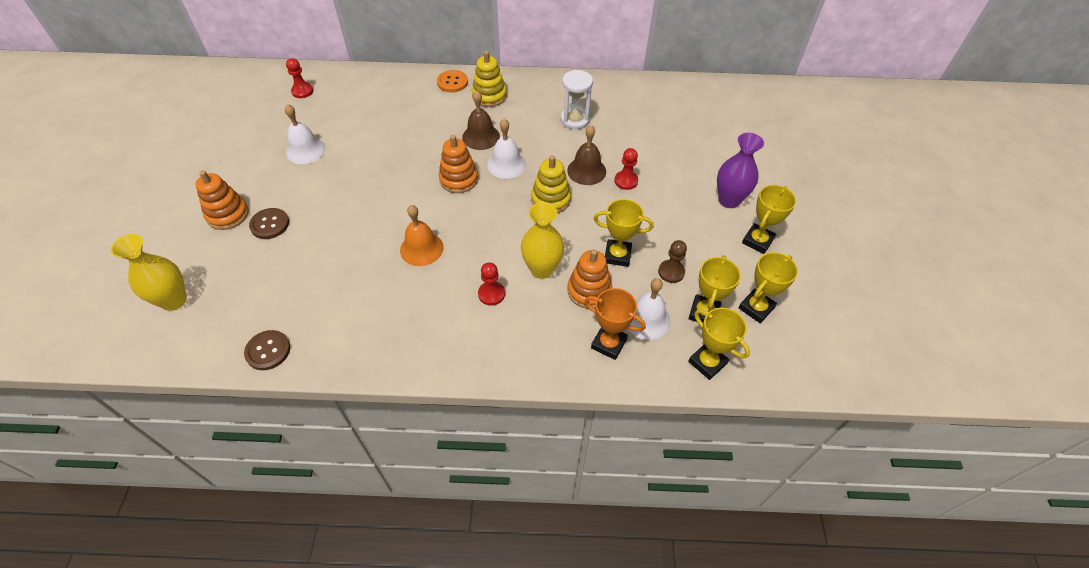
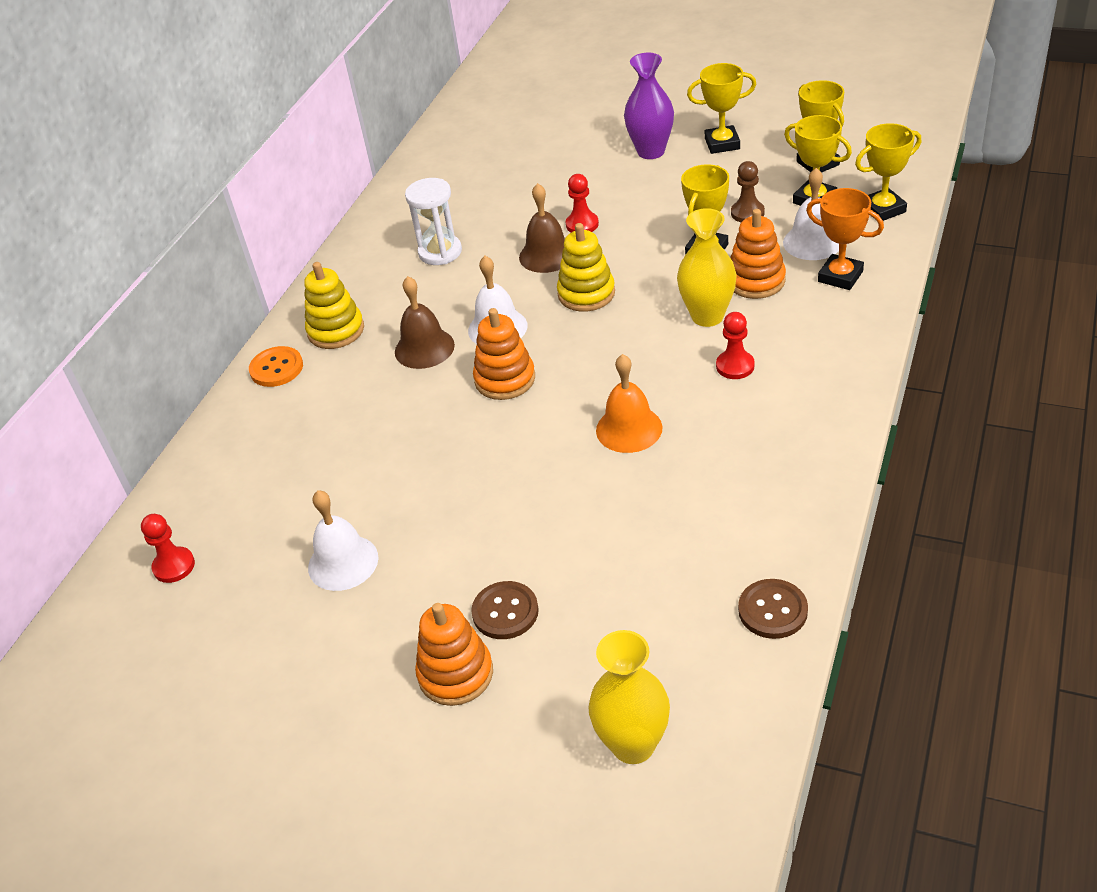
camera: 65 degrees left, 10 degrees down
orange trophy [584,288,646,360] -> orange trophy turned 75 degrees clockwise [806,188,884,290]
yellow trophy [742,185,796,254] -> yellow trophy turned 60 degrees counterclockwise [687,63,756,154]

